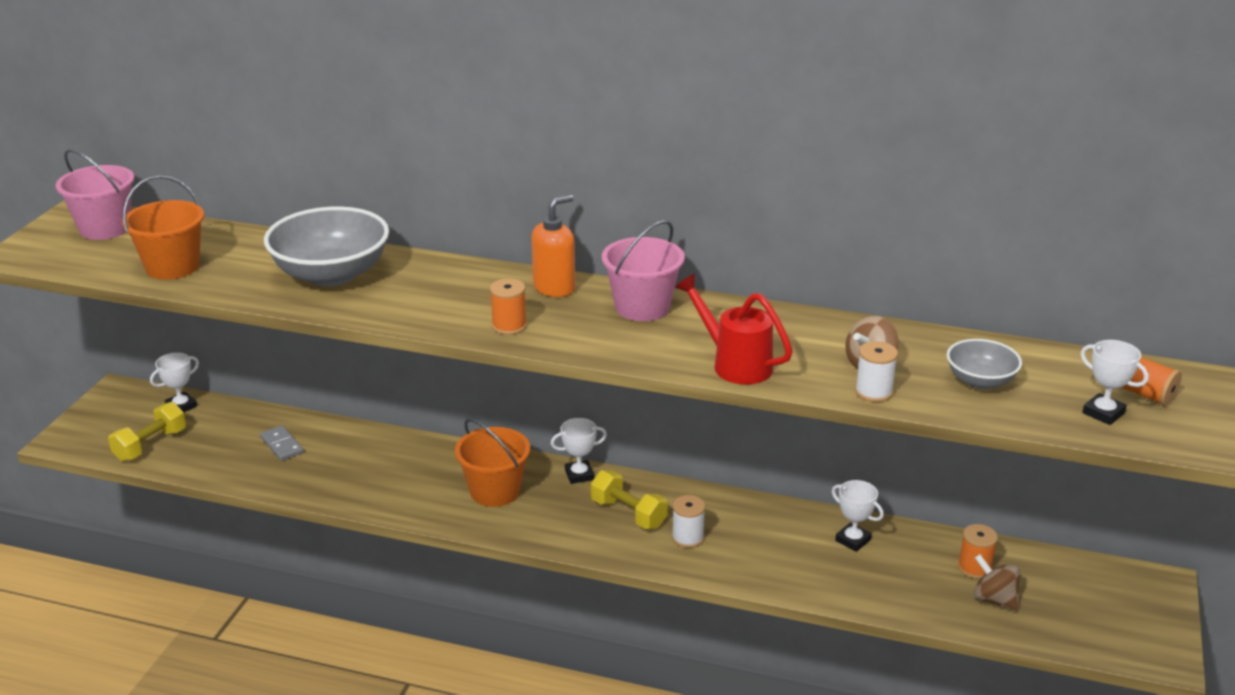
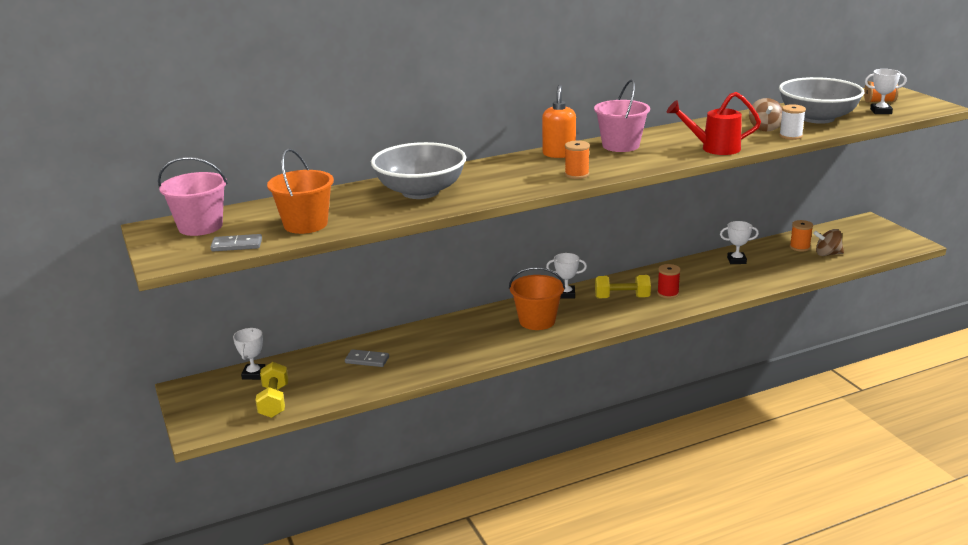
camera: 40 degrees left, 5 degrees down
white trophy [551,418,607,484] -> white trophy turned 60 degrees clockwise [546,253,587,299]
white spool [672,495,705,548] -> red spool [657,264,681,299]
grey bowl [947,339,1022,389] -> grey bowl [779,77,864,124], size x1.89
none -> grey domino [210,234,262,251]

